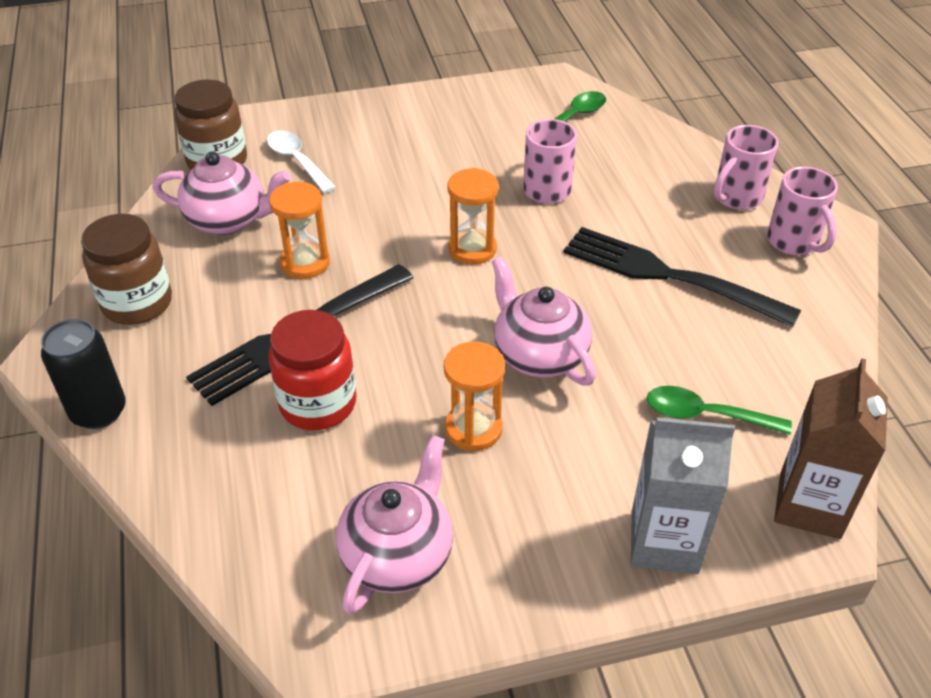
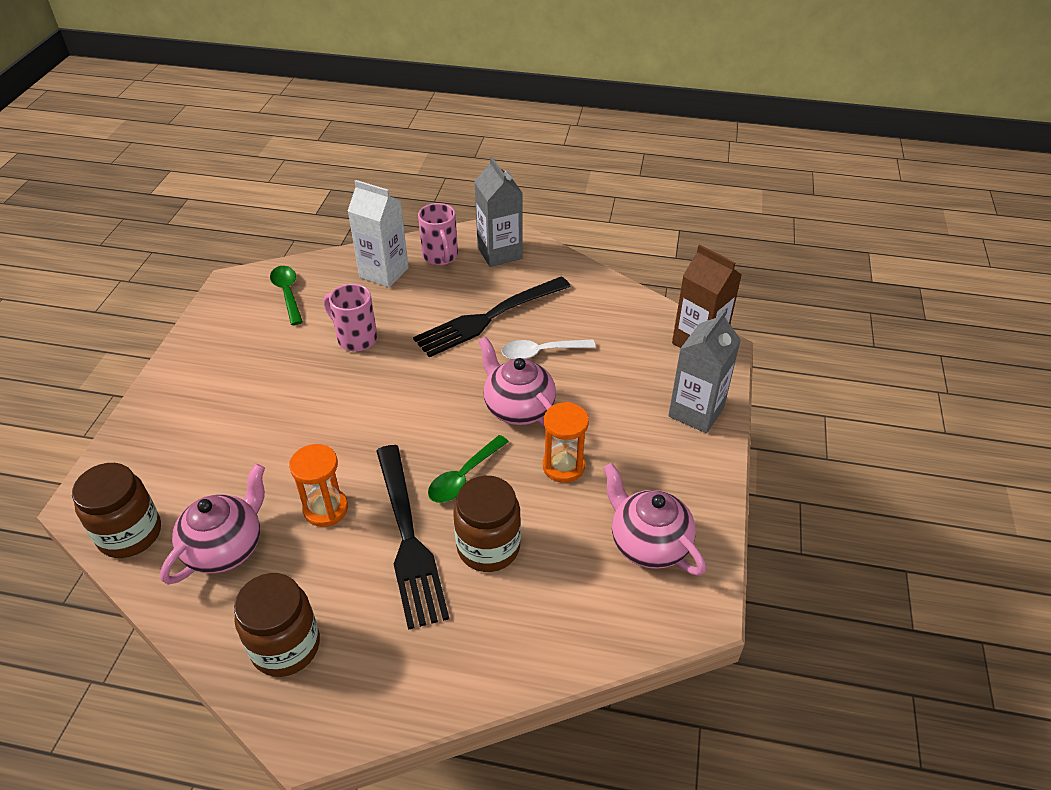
camera: 65 degrees left, 0 degrees up
black can [41,319,126,429] -> none
white spoon [267,131,336,193] -> white spoon moved to [502,339,596,359]
red jar [268,310,356,430] -> brown jar [453,476,521,572]
orange hourglass [447,168,499,265] -> none
pink teapot [492,256,596,385] -> pink teapot turned 60 degrees clockwise [479,337,556,427]
green spoon [647,386,792,435] -> green spoon moved to [428,435,509,503]
pink mug [767,167,838,255] -> grey carton [474,157,522,267]
none -> white carton [348,180,409,288]

